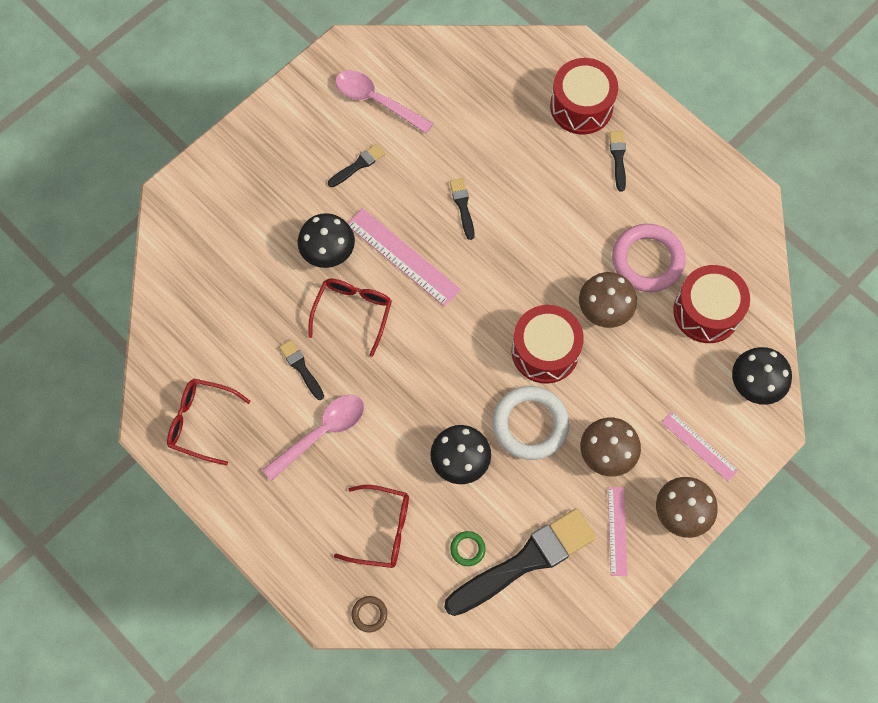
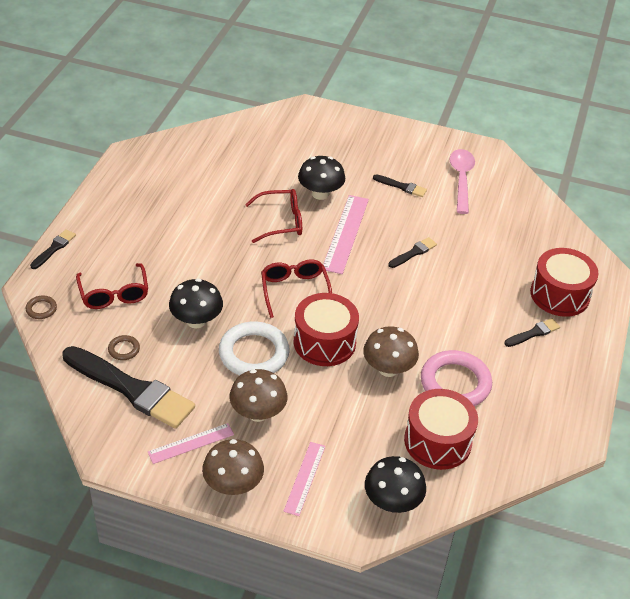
camera: 60 degrees right, 25 degrees down
red glasses [167,379,251,465] -> red glasses moved to [261,260,332,318]
pink spoon [262,395,364,481] -> none
black brush [279,339,324,400] -> black brush moved to [30,229,76,269]
green ring [450,531,486,566] -> brown ring [108,335,140,360]

